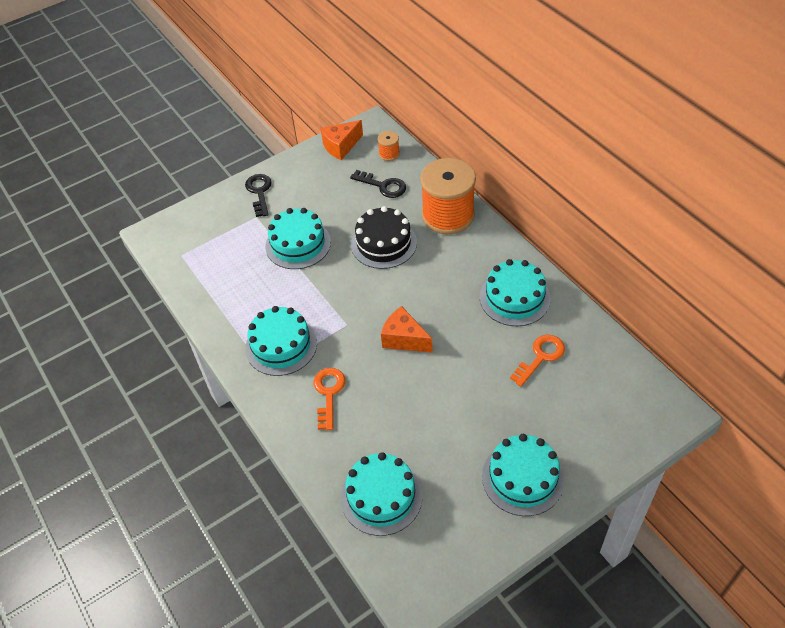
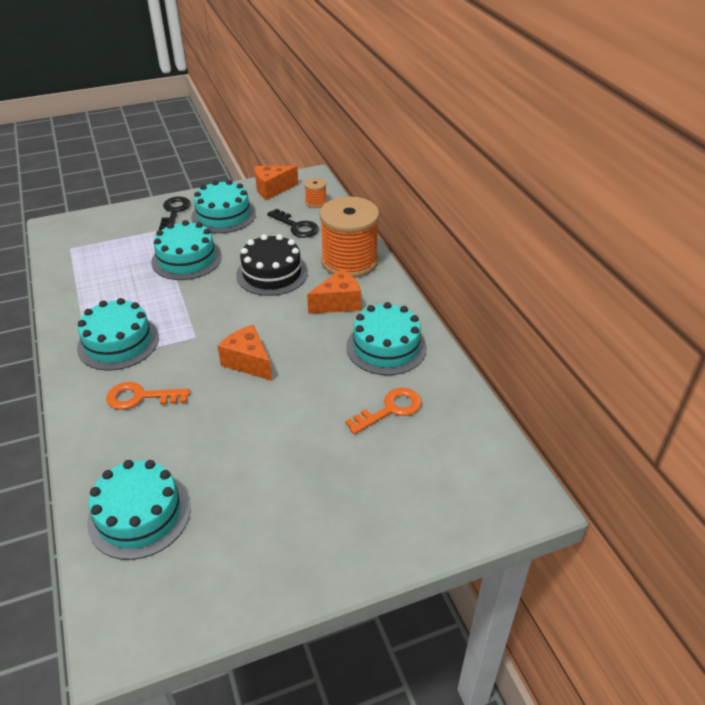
camera: 10 degrees right, 10 degrees down
orange key [314,368,345,430] -> orange key turned 105 degrees counterclockwise [106,382,190,410]
turquoise cake [482,434,565,516] -> turquoise cake moved to [191,180,256,233]
none -> orange cheese [307,269,361,314]

